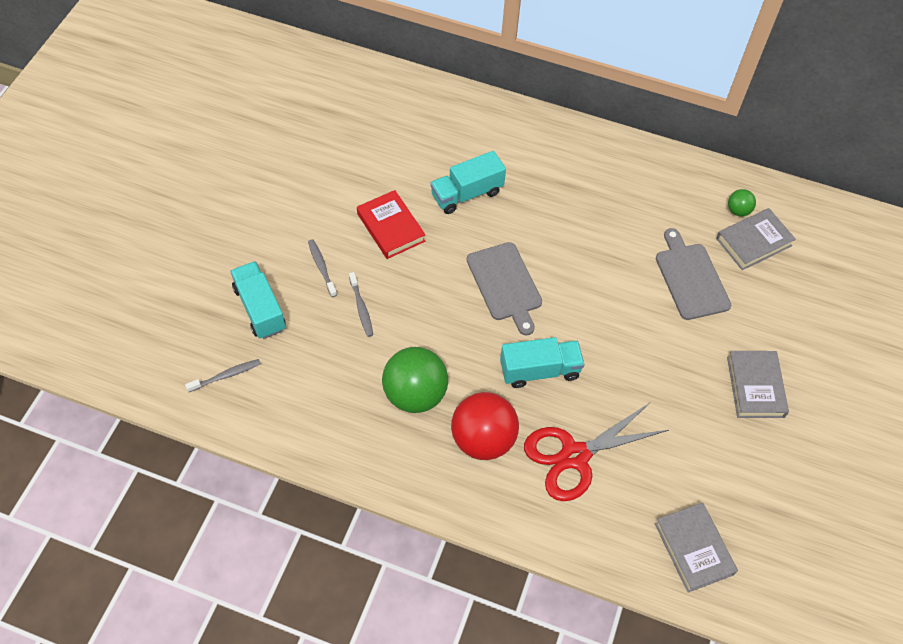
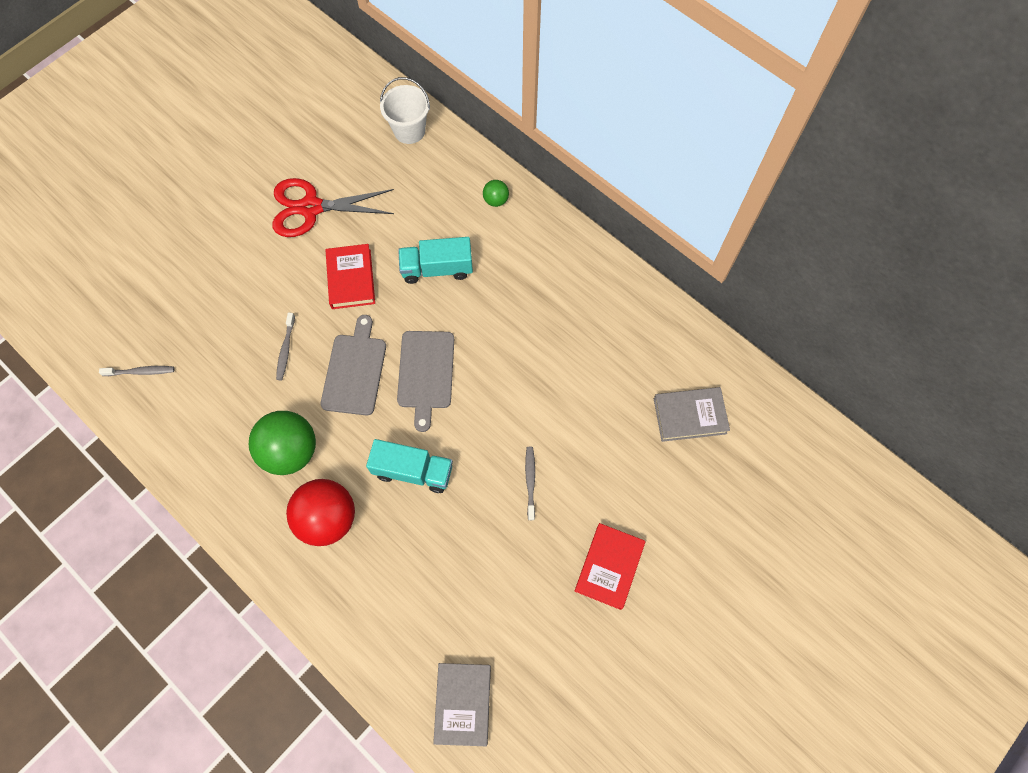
camera: 25 degrees right, 10 degrees up
turquoise truck [230,261,286,339] -> none
grey toothbrush [308,239,337,297] -> grey toothbrush moved to [525,447,535,520]
red scissors [524,403,669,501] -> red scissors moved to [272,178,394,237]
grey cutting board [656,228,731,320] -> grey cutting board moved to [321,315,386,416]
grey book [727,351,789,418] -> red book [575,523,645,610]
green ball [728,189,756,216] -> green ball moved to [483,180,509,207]
none -> white bucket [380,77,430,144]

